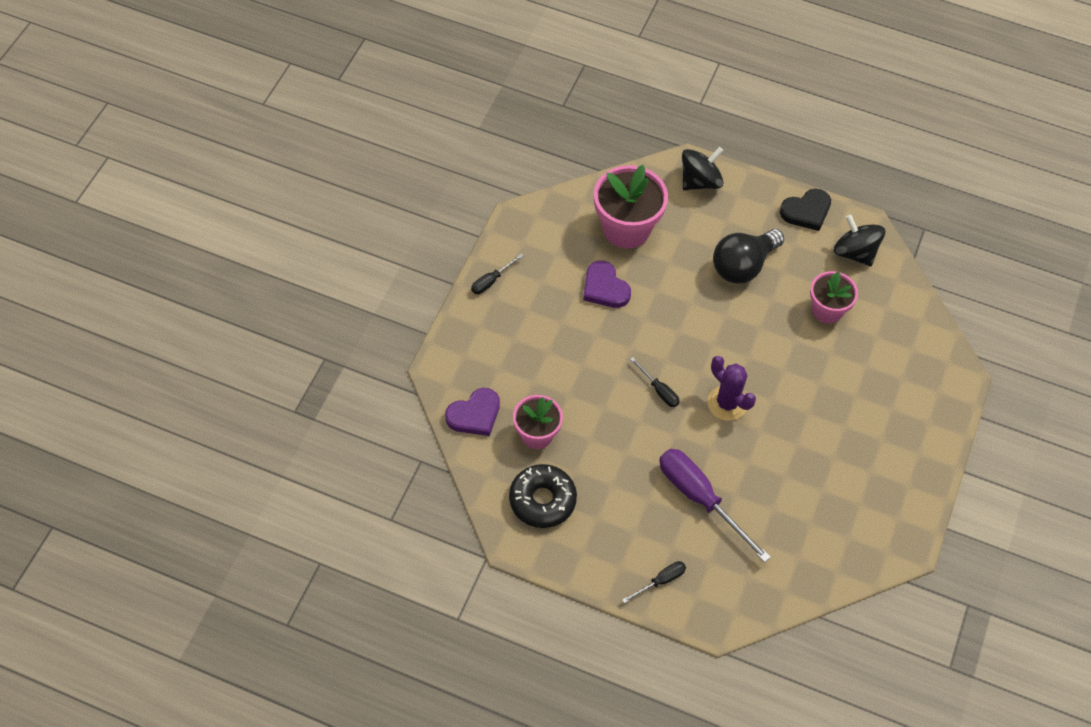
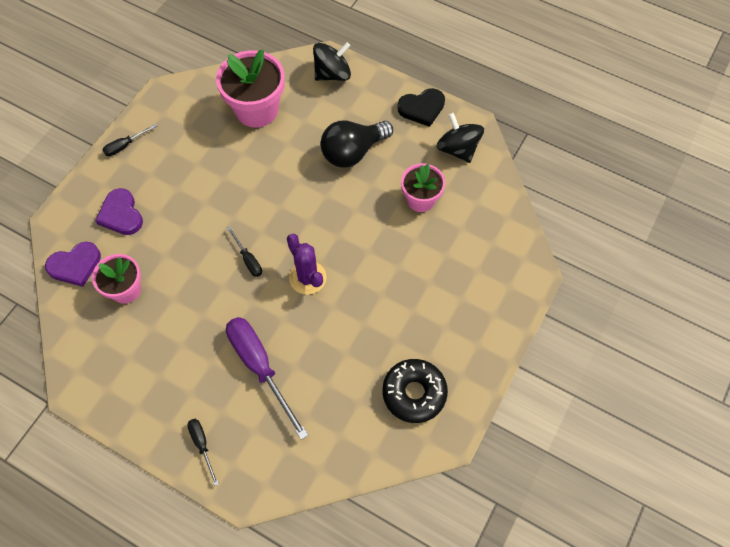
camera: 10 degrees right, 5 degrees up
black donut [509,464,577,528] -> black donut moved to [382,359,448,423]
purple heart [583,261,631,308] -> purple heart moved to [95,188,143,235]
black screwdriver [622,561,686,603] -> black screwdriver turned 90 degrees counterclockwise [187,419,218,486]

